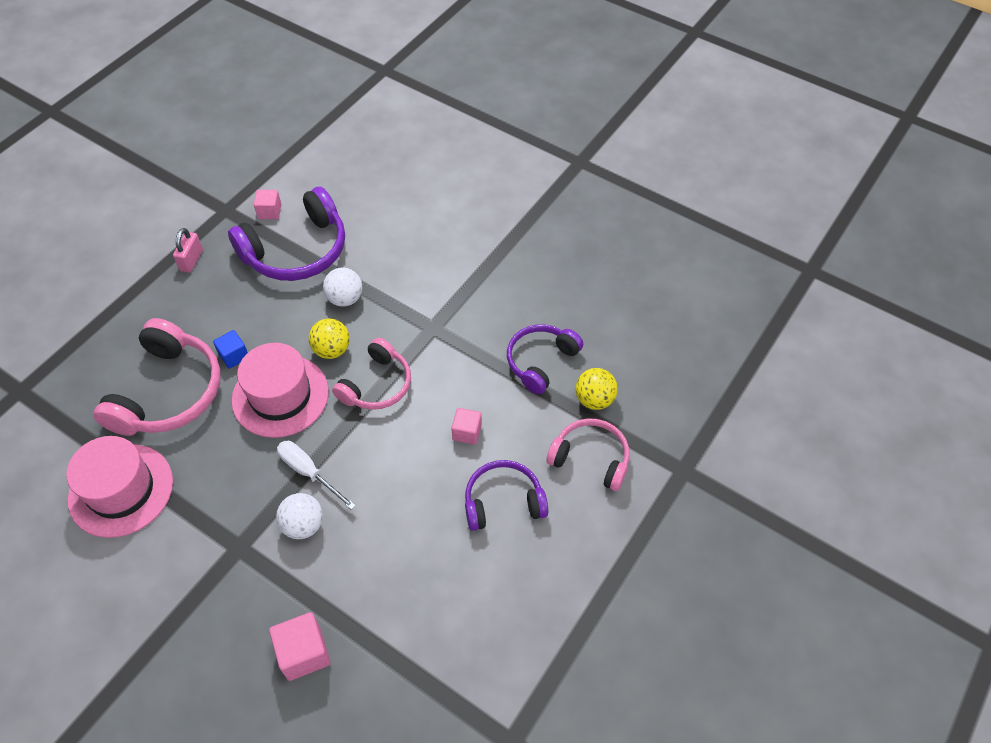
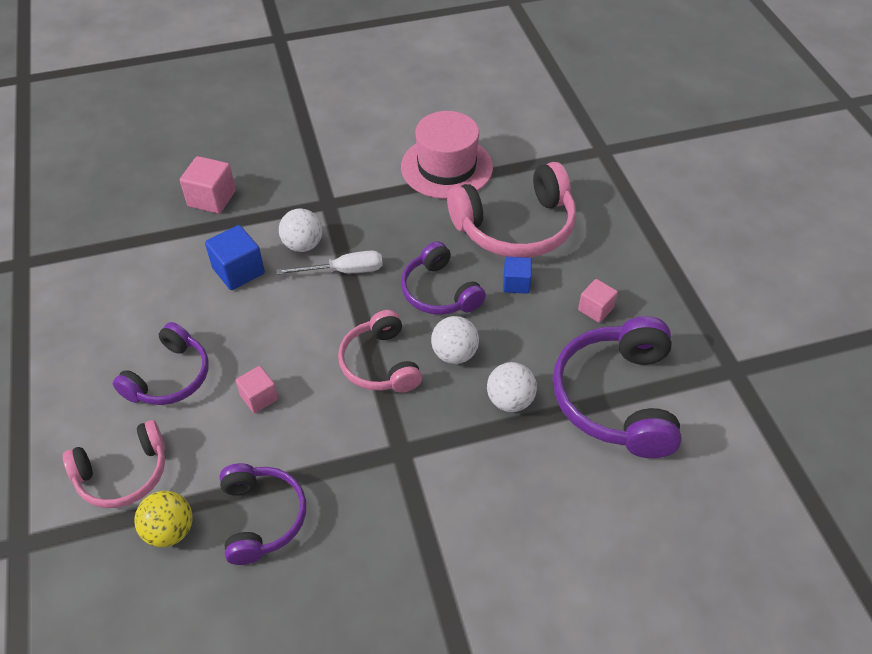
camera: 130 degrees right, 5 degrees down
pink headphones [93,318,221,436] -> pink headphones turned 75 degrees counterclockwise [447,162,576,258]
pink padlock [173,228,203,273] -> none
pink hat [232,343,329,438] -> purple headphones [401,241,486,315]
pink cube [254,190,282,219] -> pink cube moved to [578,279,618,323]
yellow ball [309,318,350,359] -> white ball [431,316,479,364]
none -> blue cube [205,225,265,290]

